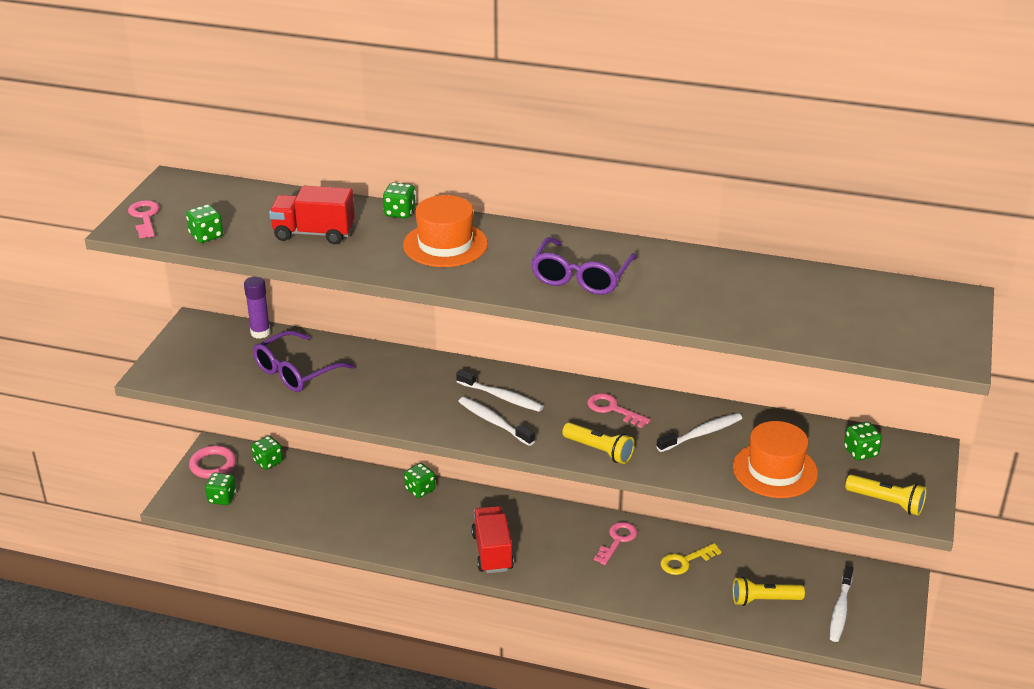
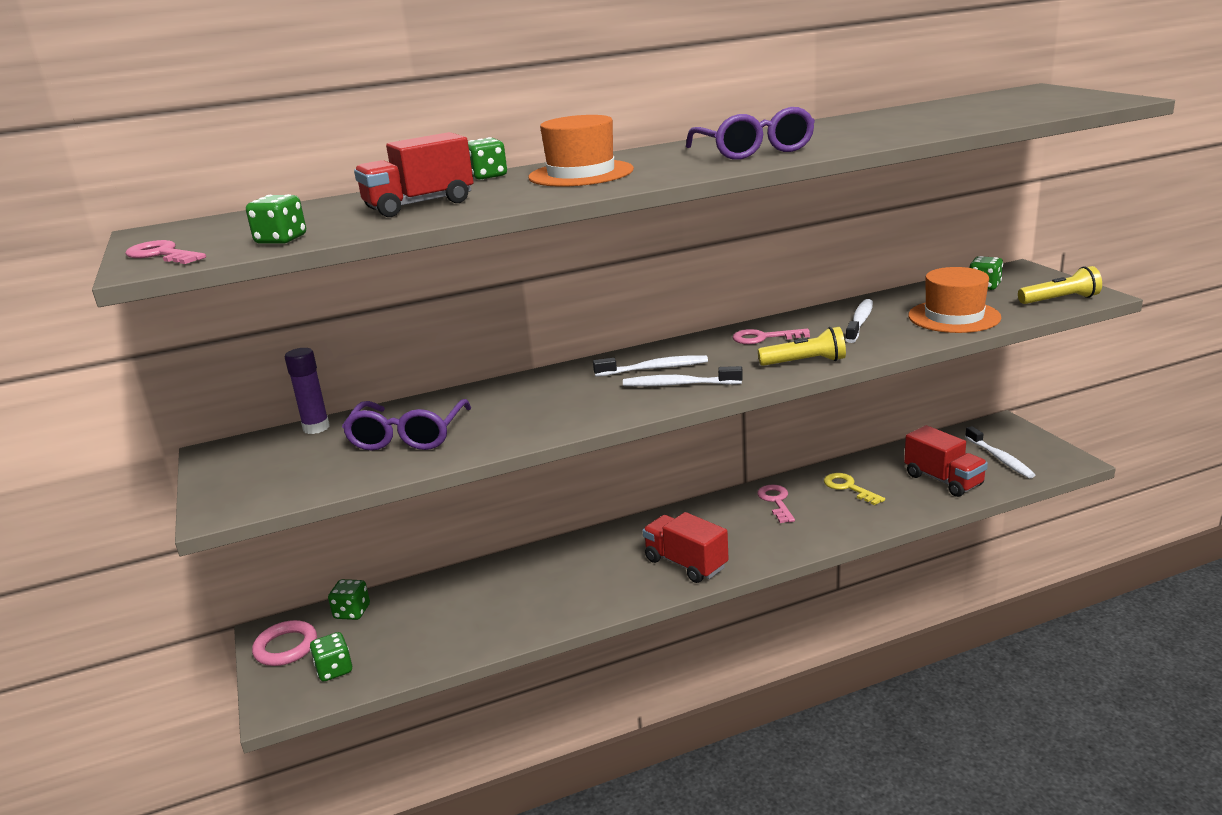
camera: 35 degrees left, 10 degrees down
green dice [404,463,435,498] -> none
yellow key [660,543,721,575] -> yellow key turned 120 degrees clockwise [824,473,885,505]
yellow flashlight [733,577,805,606] -> red truck [904,425,988,497]

